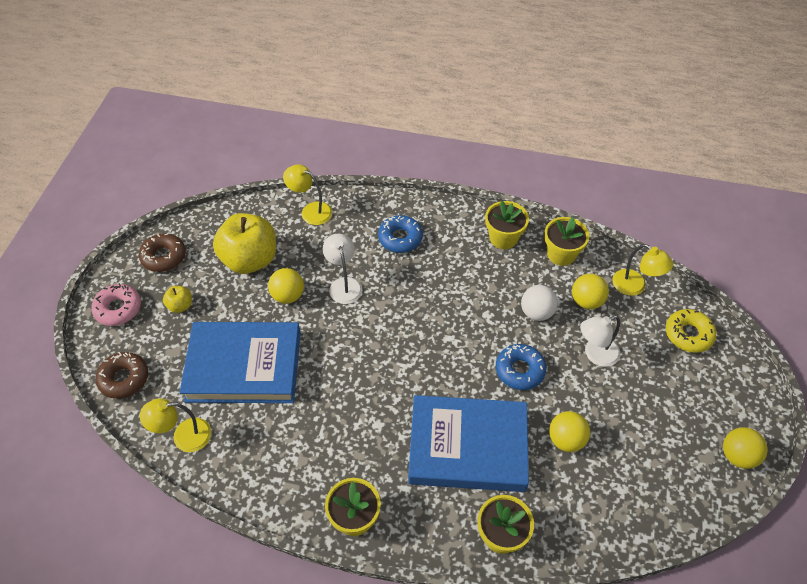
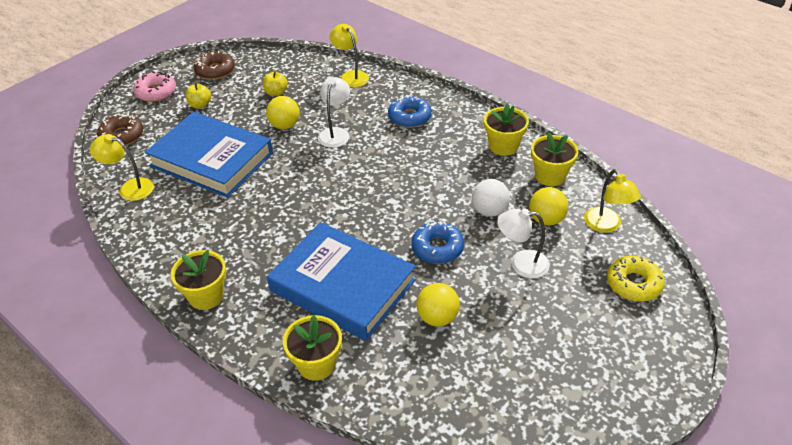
camera: 30 degrees right, 10 degrees down
yellow apple [213,213,276,274] -> yellow apple [263,72,288,96], size x0.44
yellow ball [723,427,768,469] -> none

